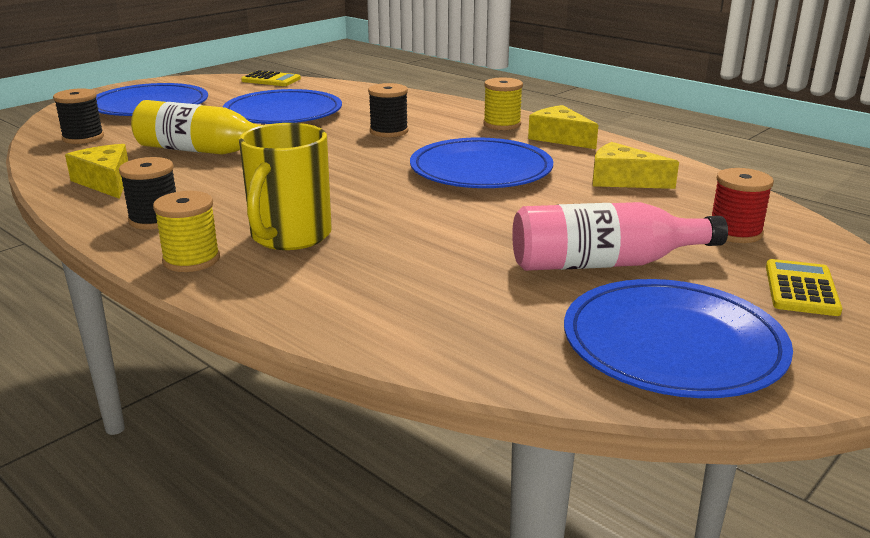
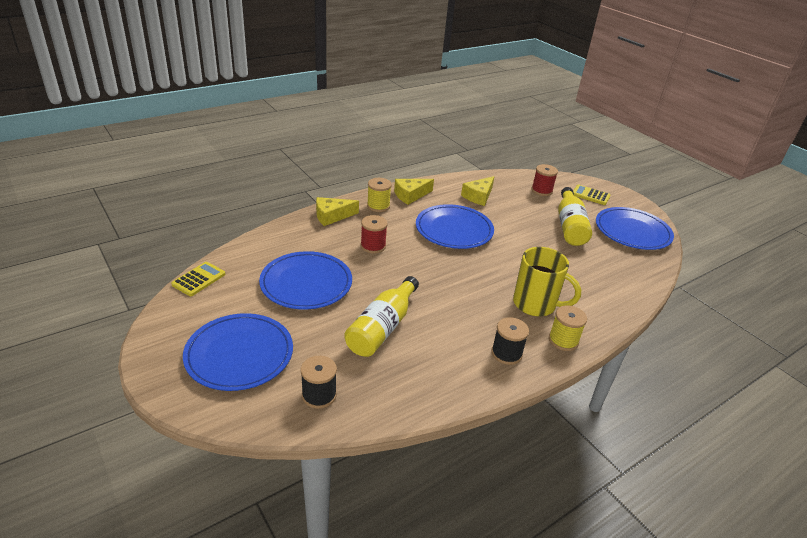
camera: 80 degrees left, 10 degrees up
yellow cheese [65,144,128,199] -> yellow cheese moved to [316,197,359,226]
black spool [368,83,408,137] -> red spool [360,215,388,254]
pink bottle [512,202,728,271] -> yellow bottle [558,187,592,246]

